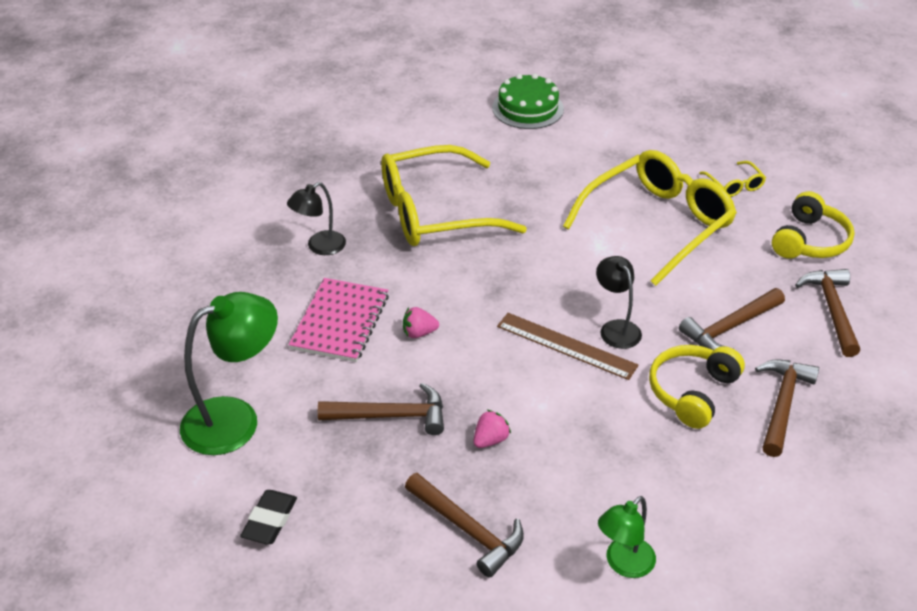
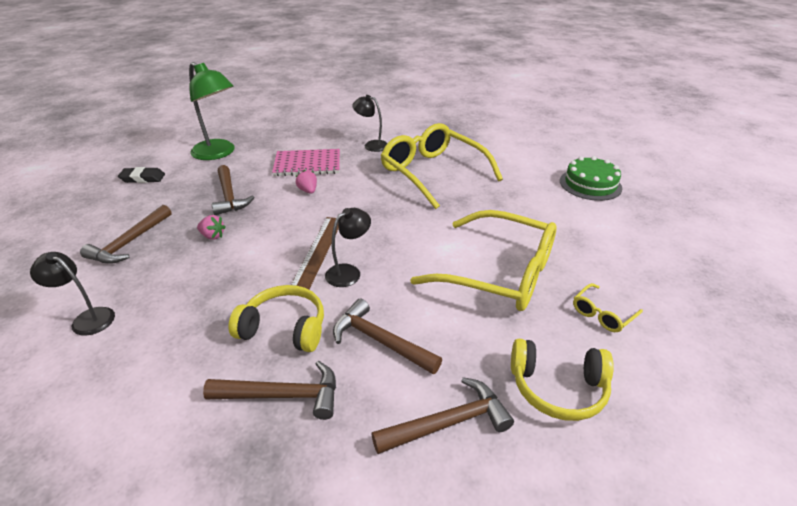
camera: 70 degrees right, 5 degrees down
green lamp [598,496,656,578] -> black lamp [30,252,115,336]

